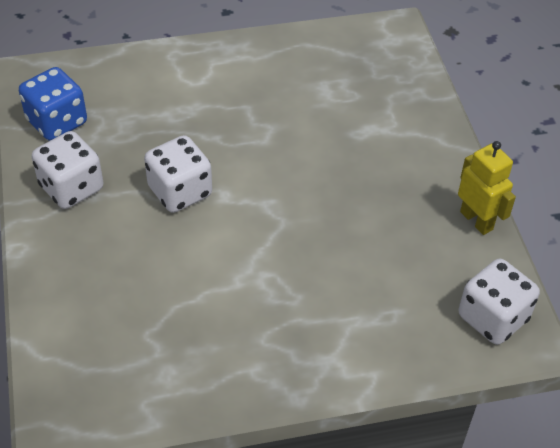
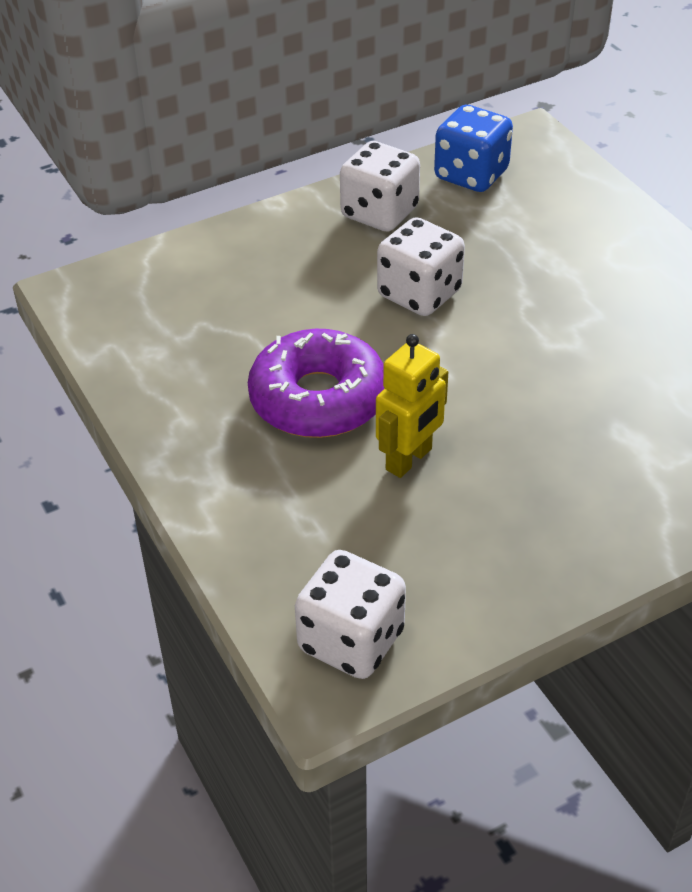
camera: 75 degrees right, 5 degrees down
yellow robot [458,141,516,235] -> yellow robot moved to [376,334,448,478]
none -> purple donut [248,329,385,438]

